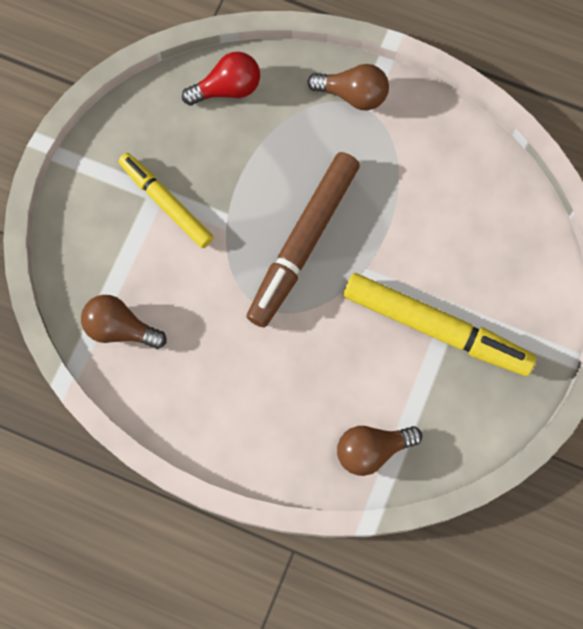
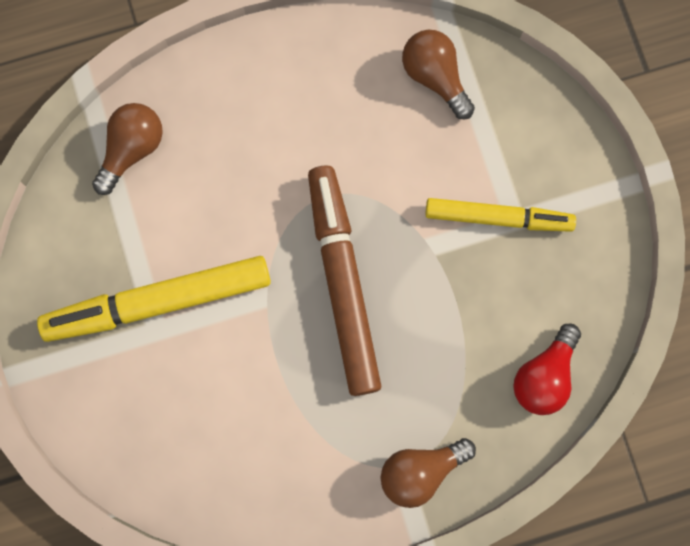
camera: 140 degrees right, 5 degrees up
brown light bulb [81,295,167,349] -> brown light bulb turned 105 degrees counterclockwise [402,30,475,119]

